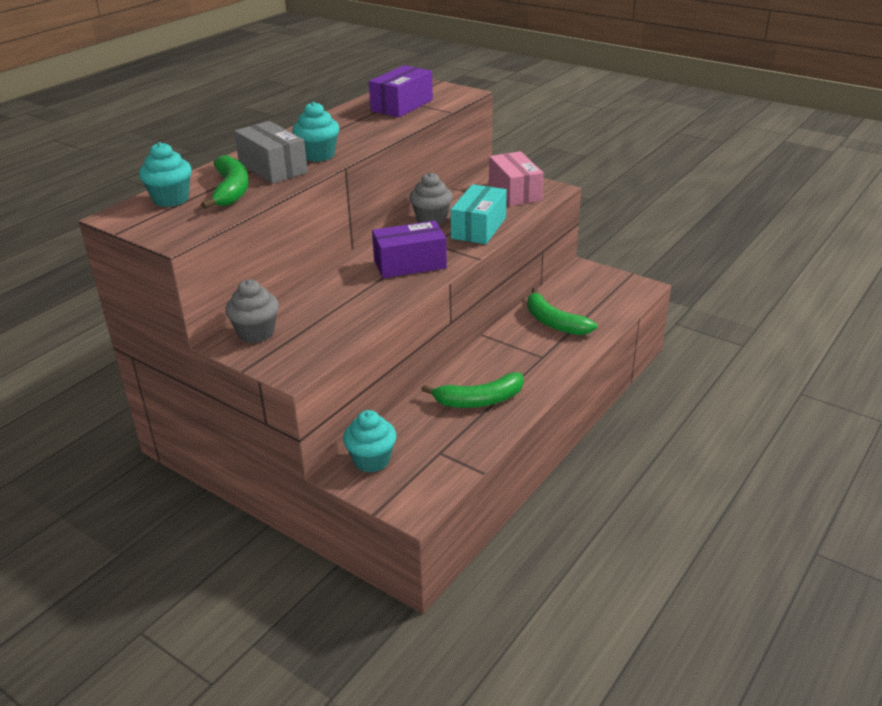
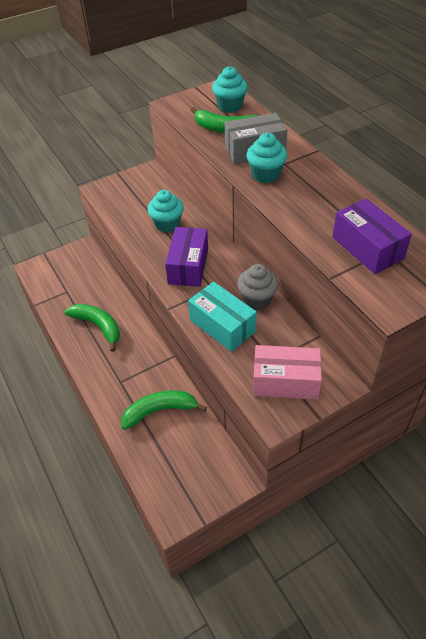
camera: 115 degrees right, 15 degrees up
grey cupcake [225,279,279,343] -> none
turquoise cupcake [343,410,396,473] -> turquoise cupcake moved to [148,190,184,233]
green banana [421,372,524,408] -> green banana turned 120 degrees clockwise [65,304,120,352]

